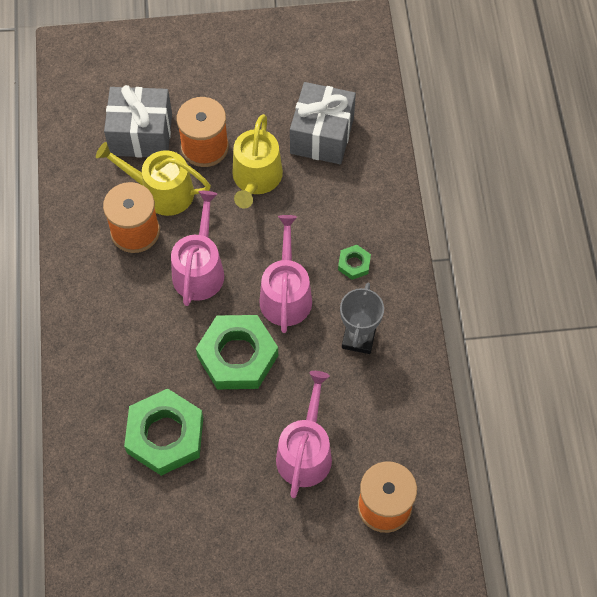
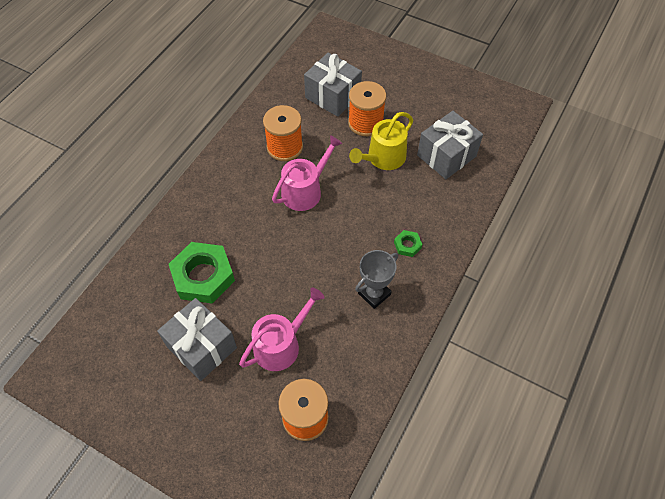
camera: 35 degrees right, 5 degrees down
yellow watering can [96,142,211,216] -> none
green nut [196,315,278,389] -> none
pink watering can [259,215,312,333] -> none
none -> grey gift [157,298,237,381]

